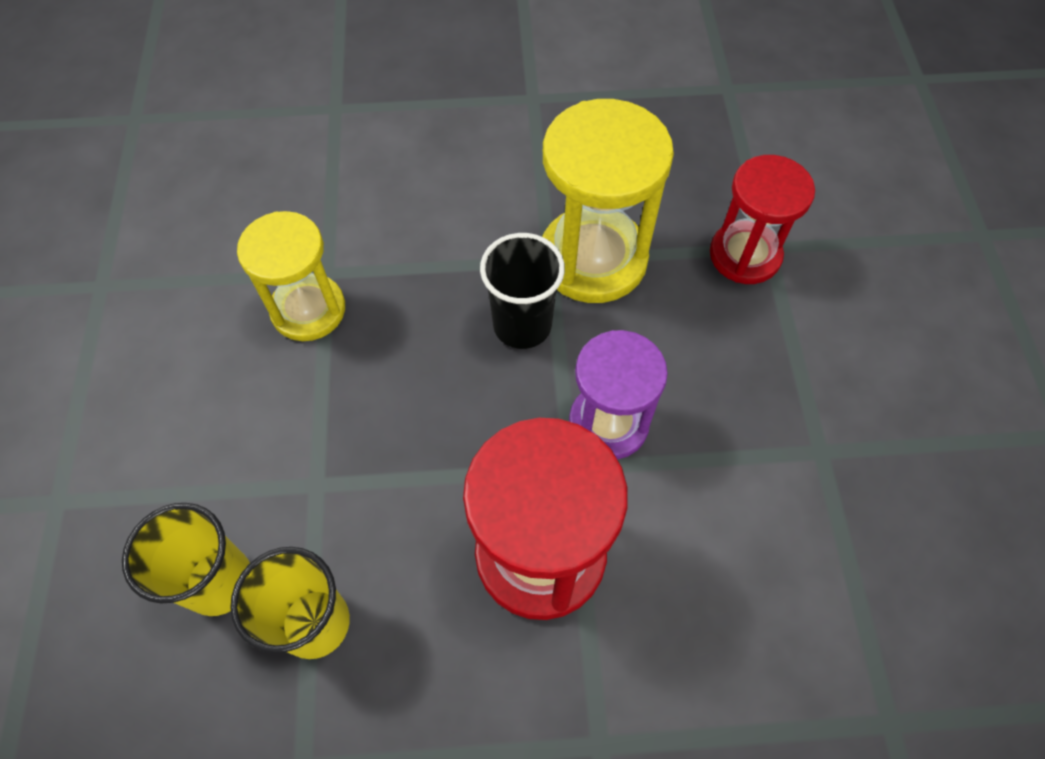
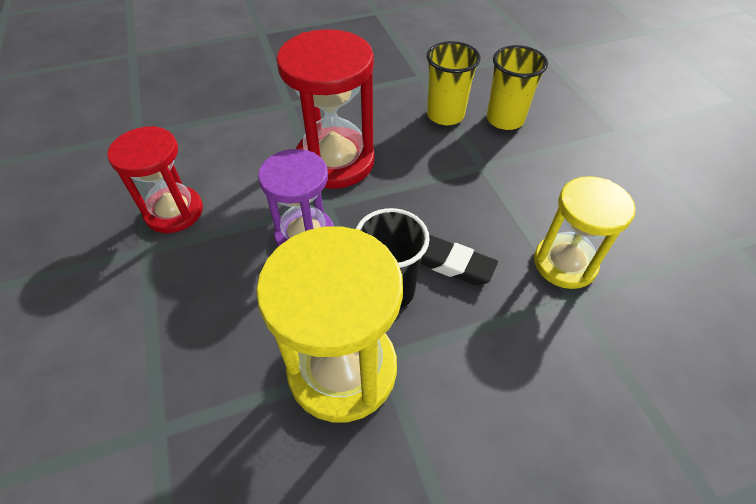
camera: 165 degrees right, 10 degrees down
red hourglass [710,155,815,284] -> red hourglass moved to [107,126,203,233]
none -> black eraser [420,235,498,286]

